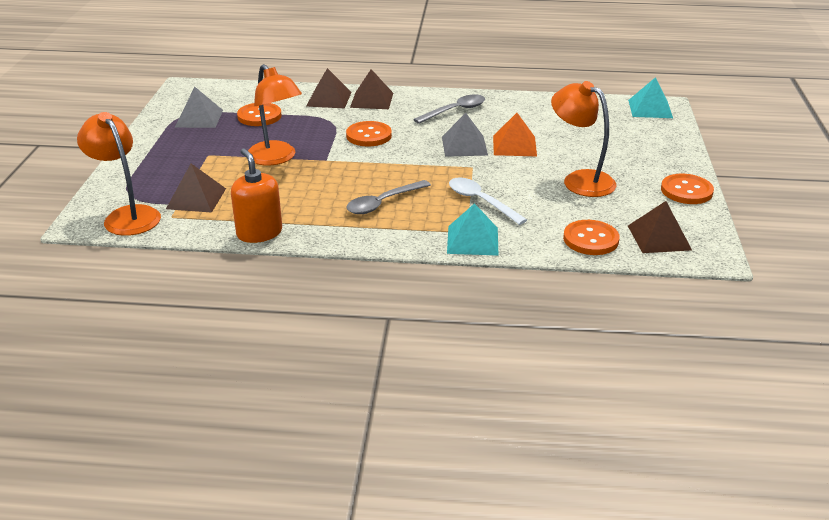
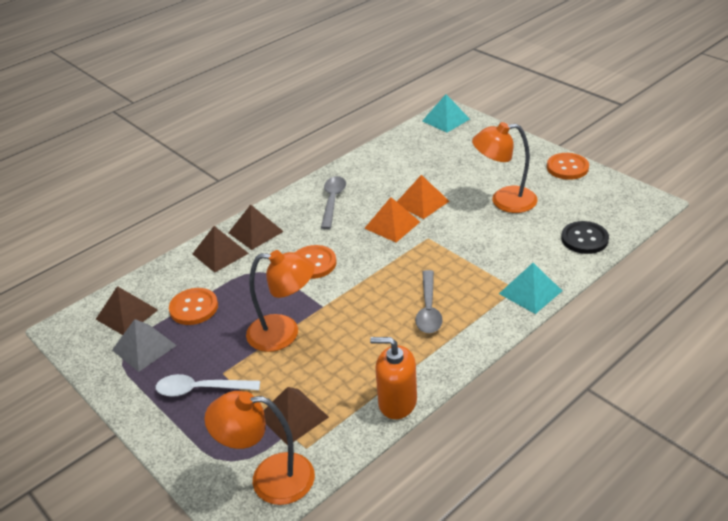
camera: 45 degrees left, 5 degrees up
grey pyramid [442,113,488,157] -> orange pyramid [364,197,420,242]
white spoon [449,178,527,225] -> white spoon moved to [156,374,260,397]
orange button [563,220,620,255] -> black button [561,221,609,254]
brown pyramid [628,201,692,253] -> brown pyramid moved to [95,286,158,335]

